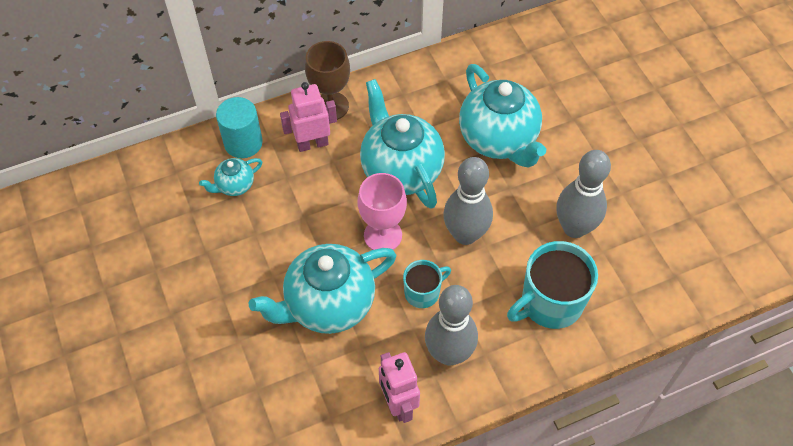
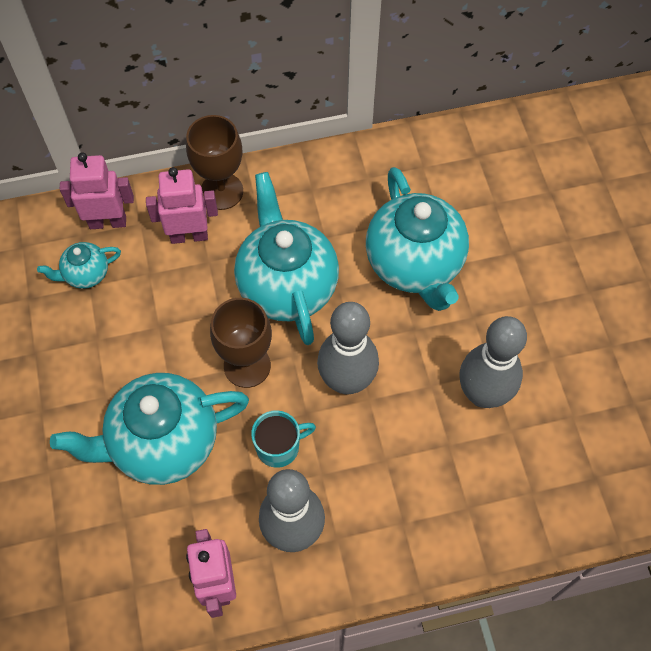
camera: 10 degrees right, 5 degrees up
turquoise cylinder [216,97,263,158] -> pink robot [60,153,134,229]
pink goblet [358,173,407,250] -> brown goblet [210,298,272,388]
turquoise mug [507,241,598,329] -> none

